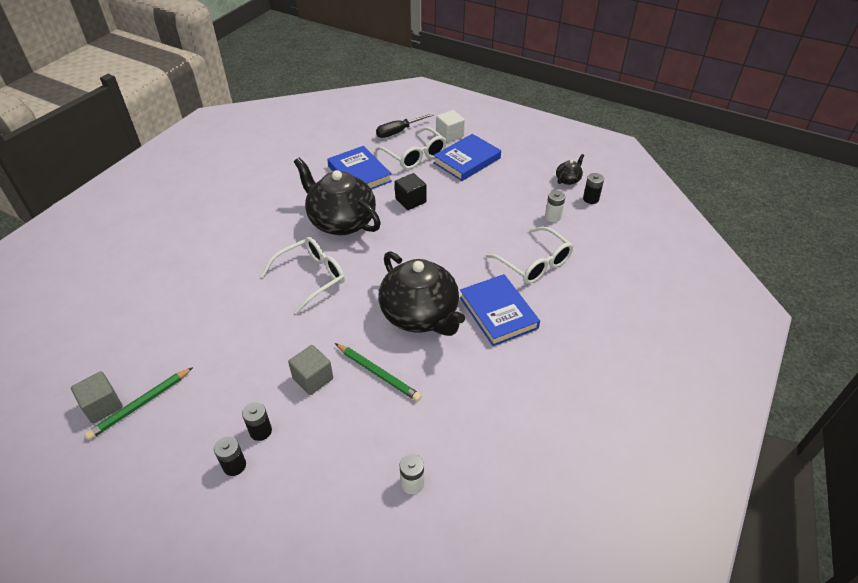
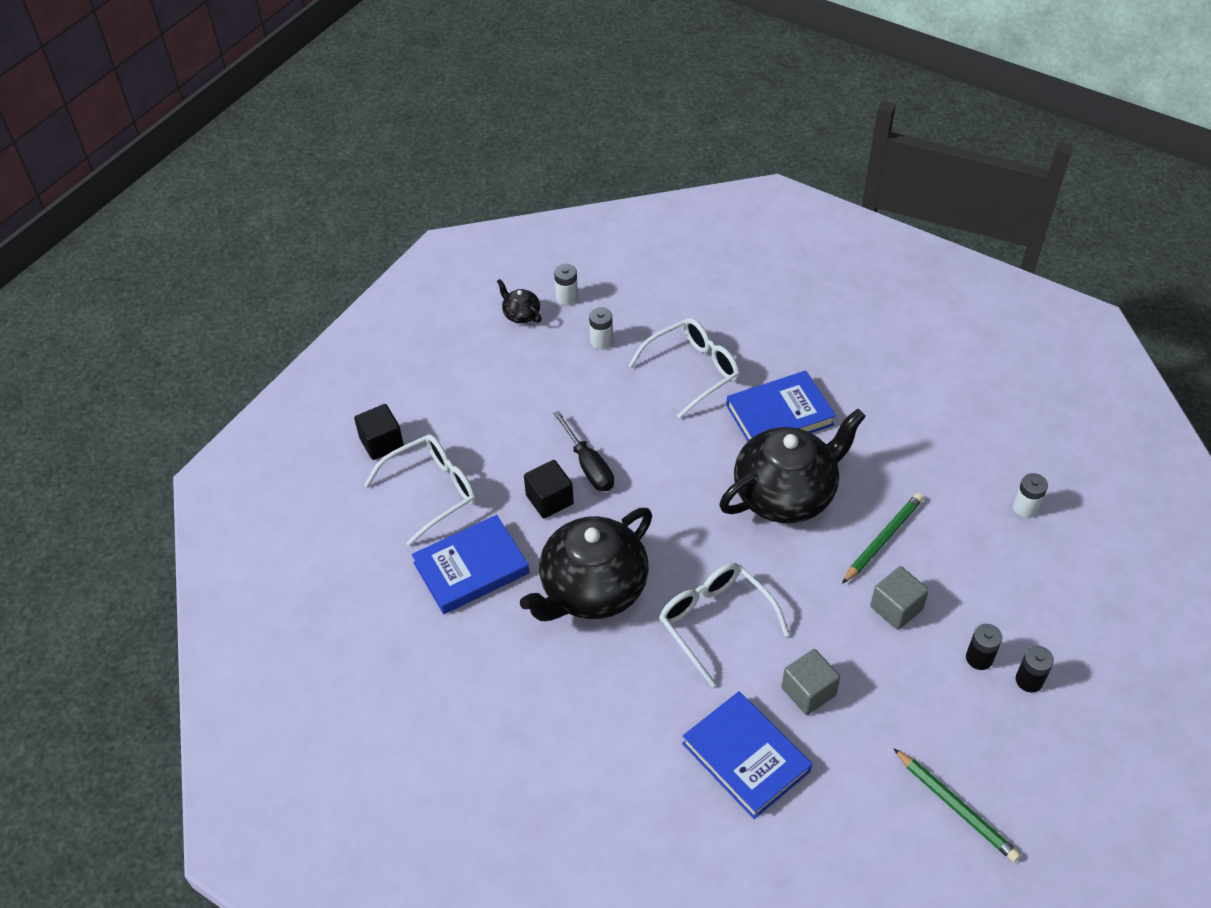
camera: 85 degrees left, 5 degrees up
grey cube [71,372,123,424] -> grey cube moved to [782,649,840,715]
black screwdriver [376,113,433,138] -> black screwdriver moved to [553,411,614,491]
blue book [433,134,501,181] -> blue book moved to [682,691,812,819]
white cube [436,110,465,143] -> black cube [354,404,404,460]
black battery [583,173,604,204] -> white battery [554,264,578,305]

